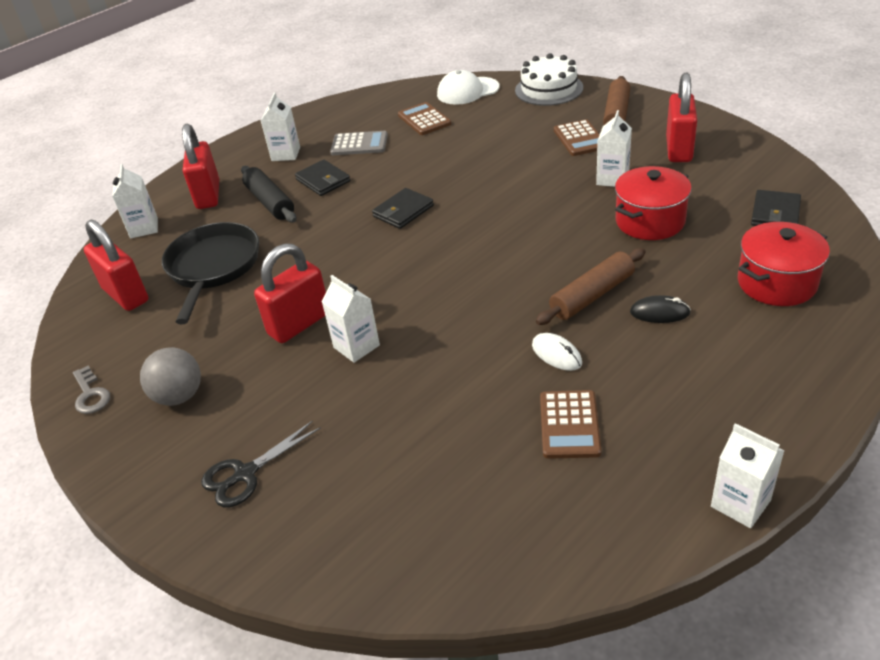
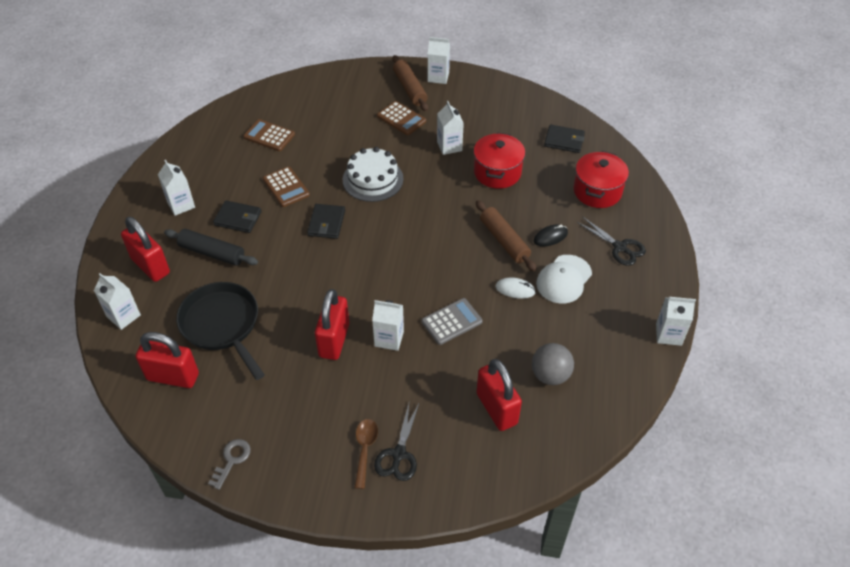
camera: 40 degrees left, 10 degrees up
grey key [73,366,110,414] -> grey key turned 90 degrees counterclockwise [208,439,251,490]
grey ball [140,347,201,406] -> grey ball moved to [532,343,574,385]
grey calculator [330,131,388,155] -> grey calculator moved to [422,298,483,345]
white cap [437,70,499,105] -> white cap moved to [536,255,592,303]
white cake [515,53,583,106] -> white cake moved to [343,147,404,202]
brown rolling pin [536,248,645,325] -> brown rolling pin turned 45 degrees counterclockwise [476,200,537,271]
brown calculator [540,390,601,459] -> brown calculator moved to [263,166,310,207]
red padlock [666,73,697,162] -> red padlock moved to [477,359,522,431]
black wallet [751,190,801,226] -> black wallet turned 60 degrees counterclockwise [544,125,585,153]
none -> brown spoon [354,419,378,489]
none -> white carton [428,37,450,84]
none -> black scissors [577,217,646,266]

